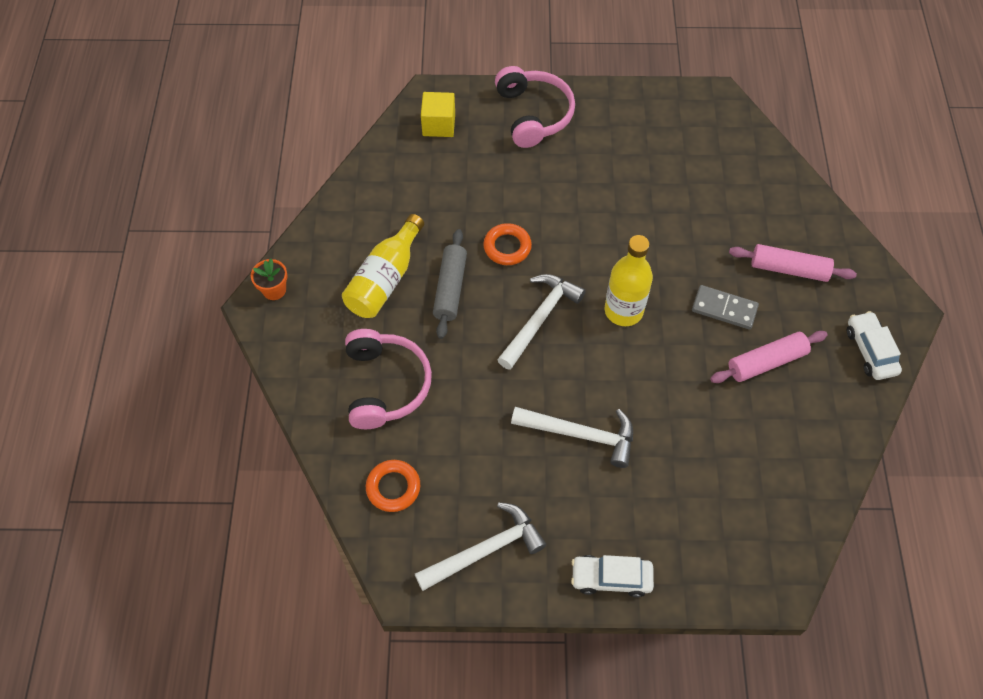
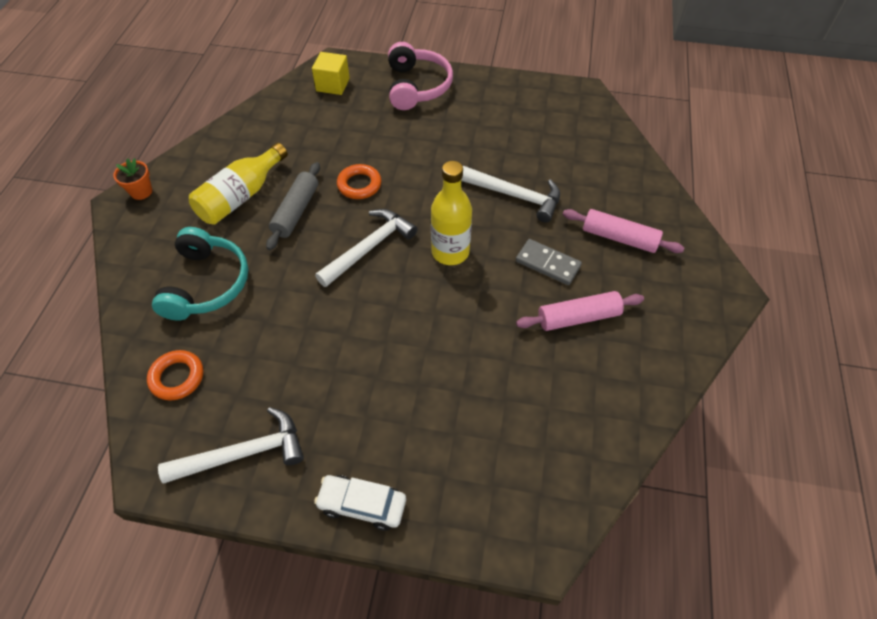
camera: 10 degrees right, 5 degrees down
pink headphones [345,329,432,429] -> turquoise headphones [152,227,248,321]
white hammer [511,407,633,468] -> white hammer moved to [461,166,560,223]
white car [847,311,902,380] -> none

